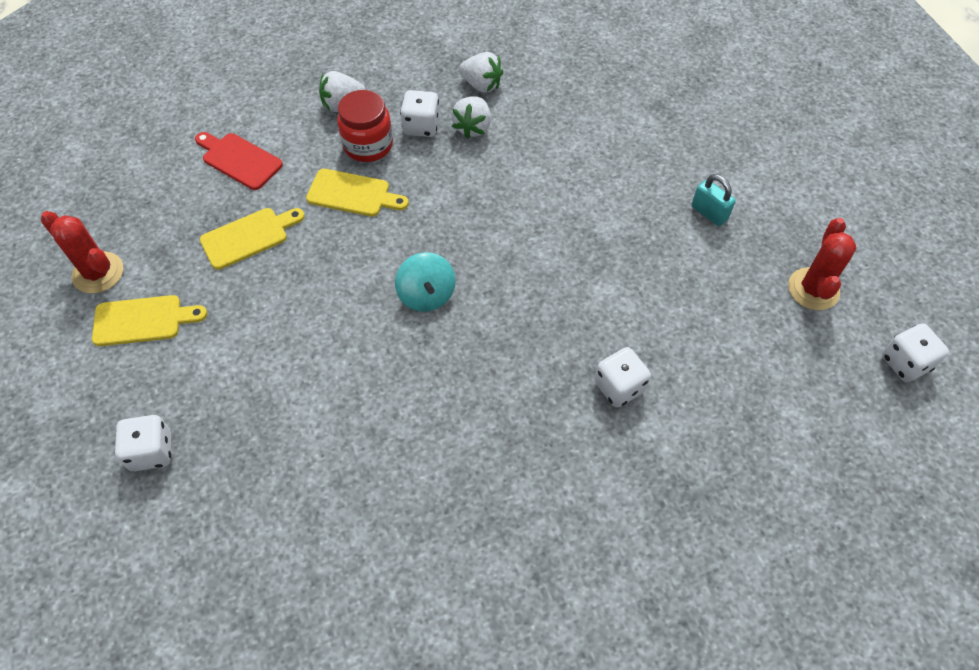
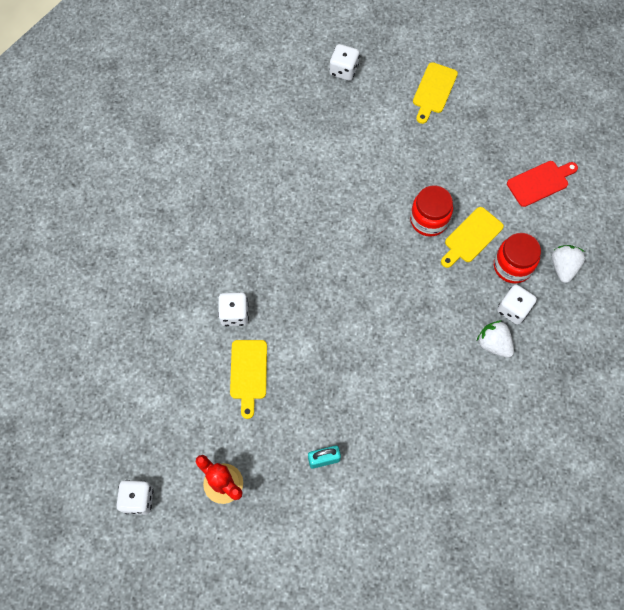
camera: 120 degrees right, 10 degrees up
red cactus [41,211,123,293] -> none
yellow cutting board [200,208,305,270] -> yellow cutting board moved to [230,340,267,419]
turquoise spinning top [395,252,456,312] -> none
white strawberry [459,52,503,93] -> none
none -> red jar [410,185,453,237]

